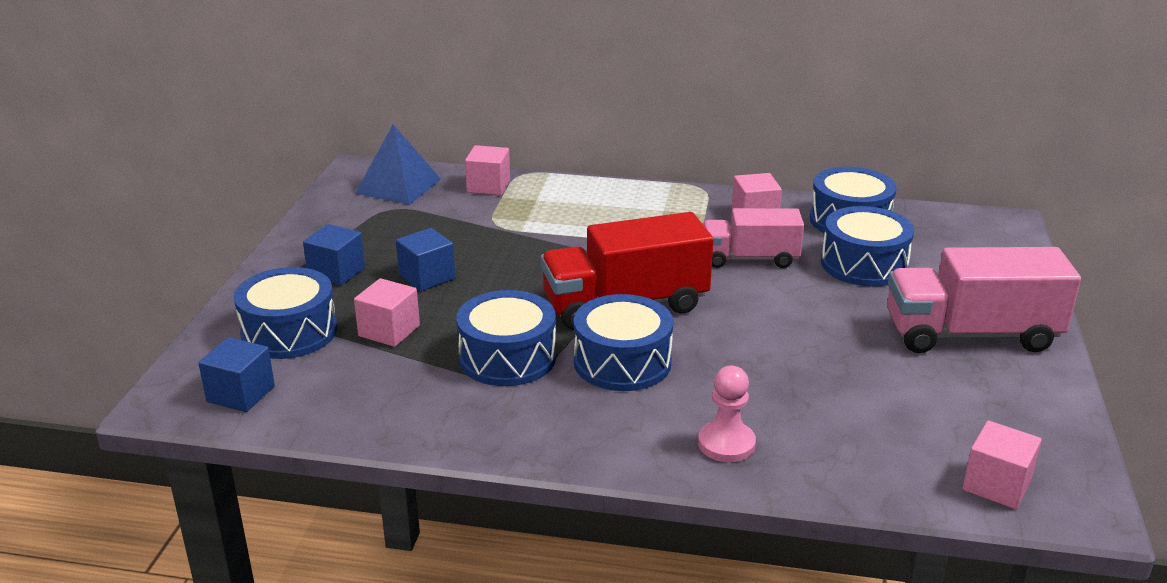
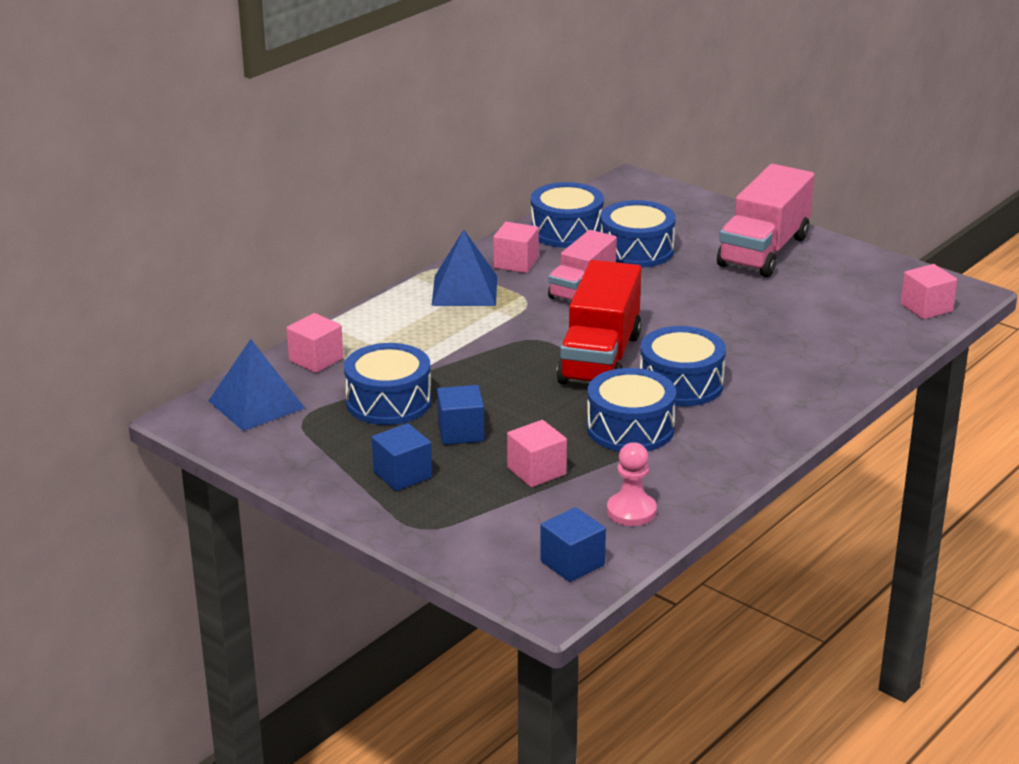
camera: 60 degrees left, 0 degrees up
blue drum [234,267,337,359] -> blue drum moved to [344,343,431,425]
pink pawn [698,366,756,462] -> pink pawn moved to [607,442,657,526]
none -> blue pyramid [432,230,497,306]

